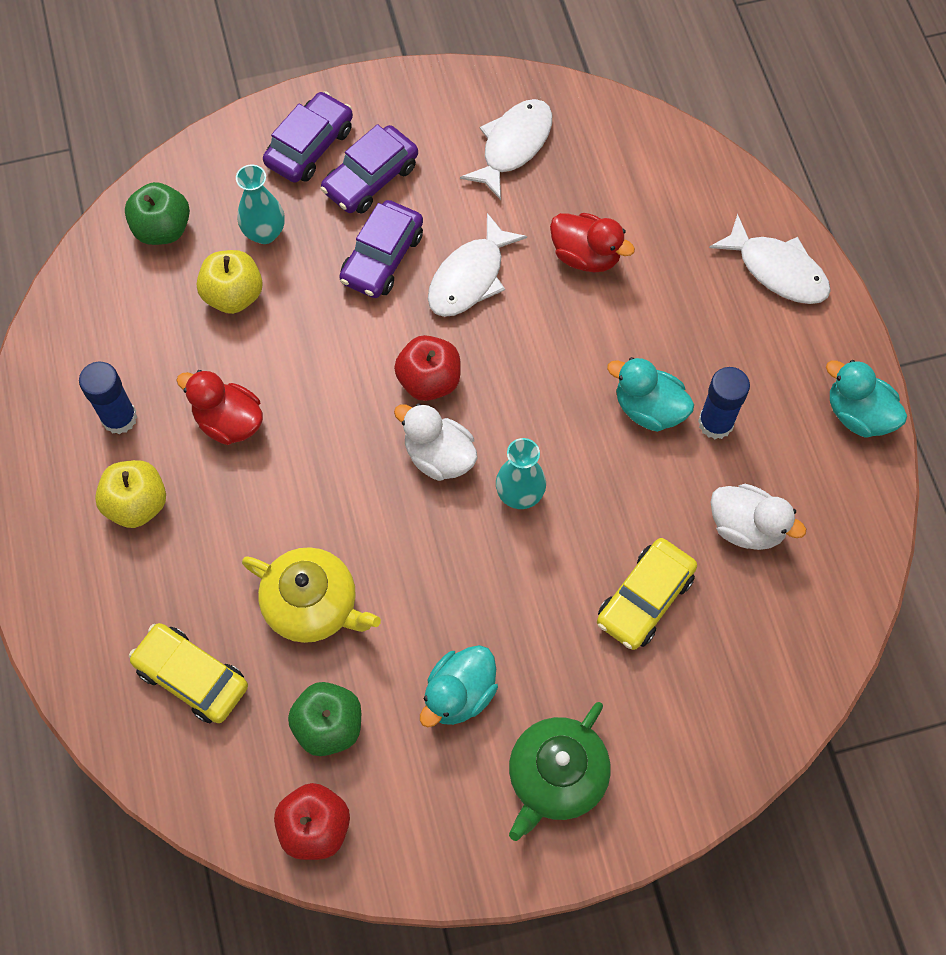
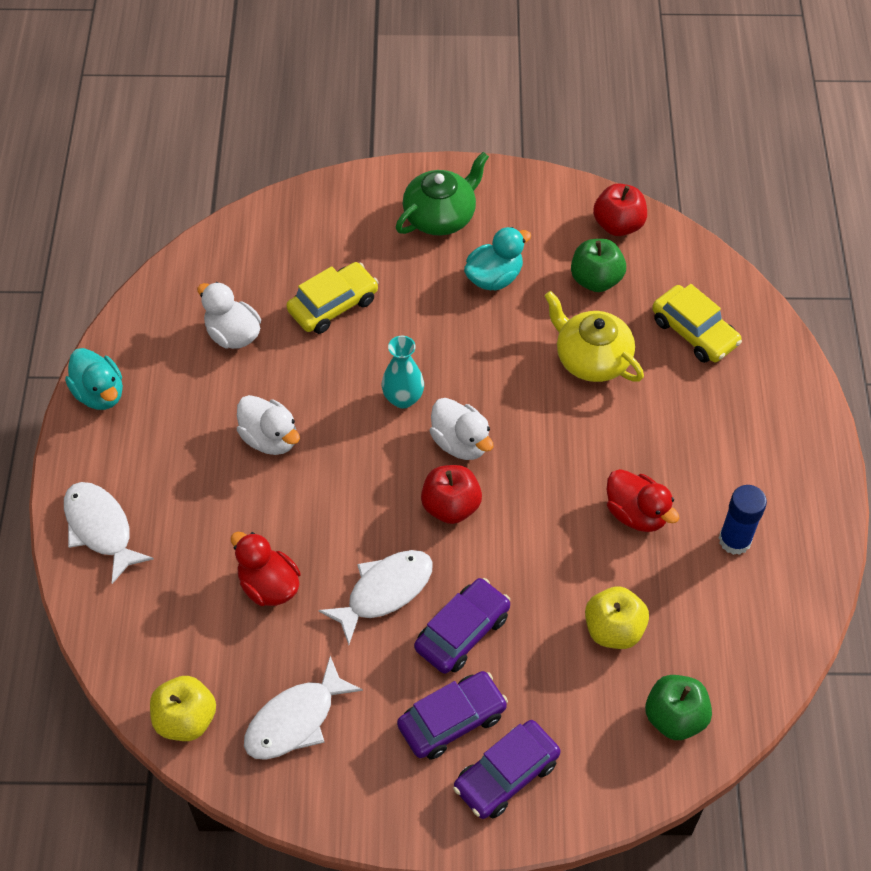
camera: 165 degrees left, 10 degrees down
yellow apple [95,460,166,528] -> yellow apple moved to [150,676,216,741]
turquoise vase [236,165,285,244] -> none
turquoise duck [607,357,694,432] -> white duck [237,395,300,455]
blue glue stick [698,367,750,439] -> none

